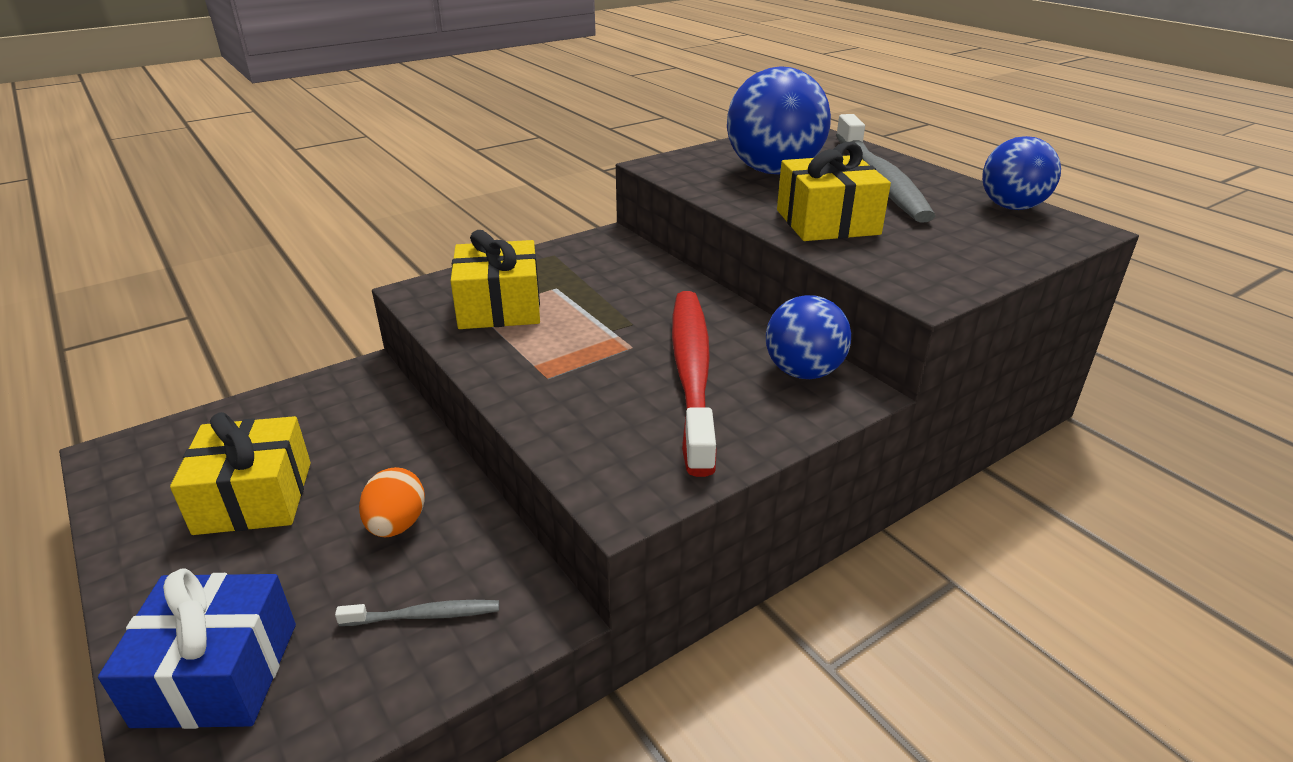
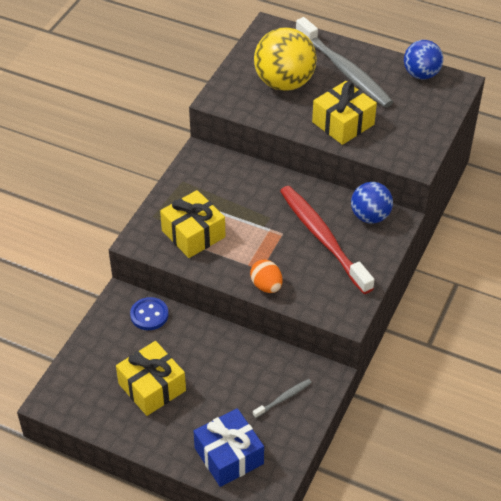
camera: 30 degrees left, 15 degrees up
orange egg [359,467,425,538] -> orange egg moved to [250,259,282,293]
blue ball [727,66,831,174] -> yellow ball [254,28,317,91]
none -> blue button [130,297,168,330]

